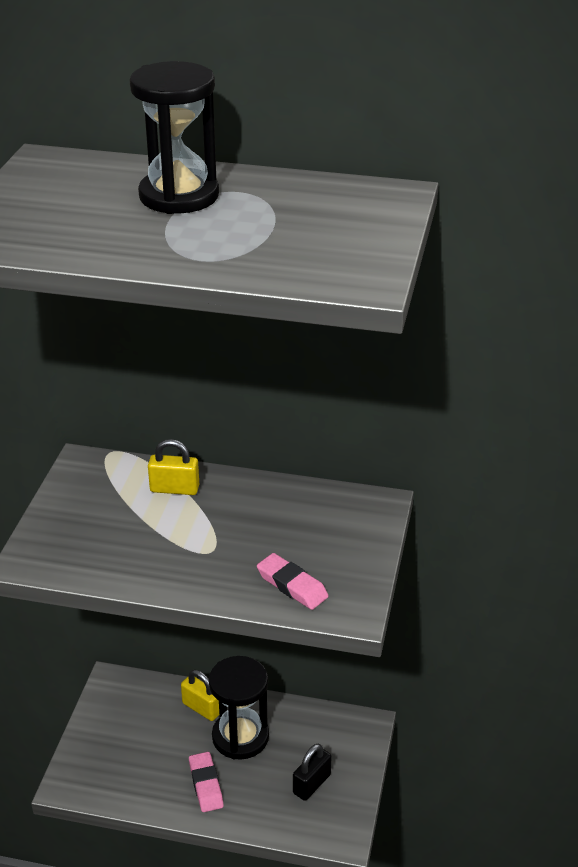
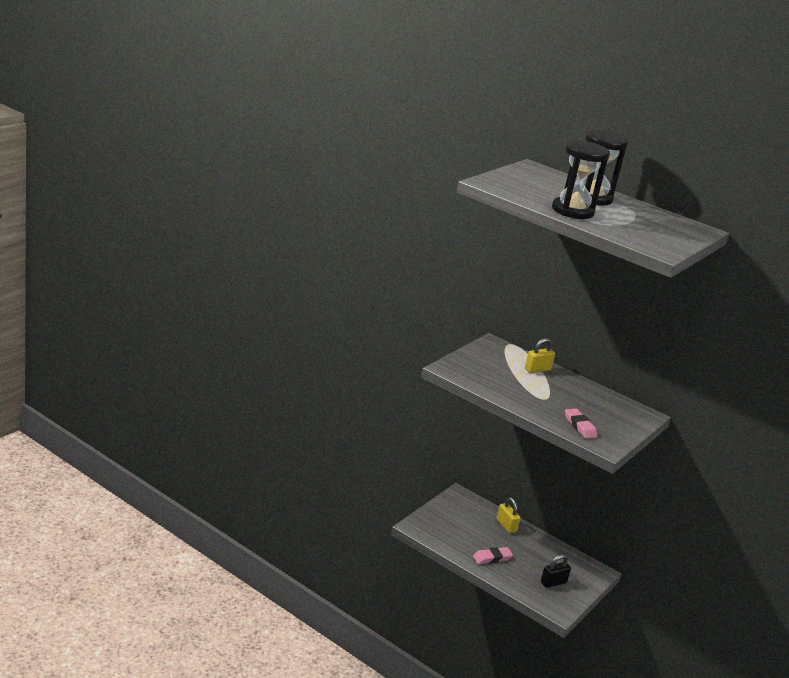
camera: 20 degrees right, 10 degrees down
yellow padlock [148,439,199,495] -> yellow padlock turned 60 degrees counterclockwise [525,338,555,373]
pink eraser [189,752,224,812] -> pink eraser turned 60 degrees clockwise [473,547,513,564]
black hourglass [209,656,269,760] -> black hourglass moved to [552,140,610,219]

